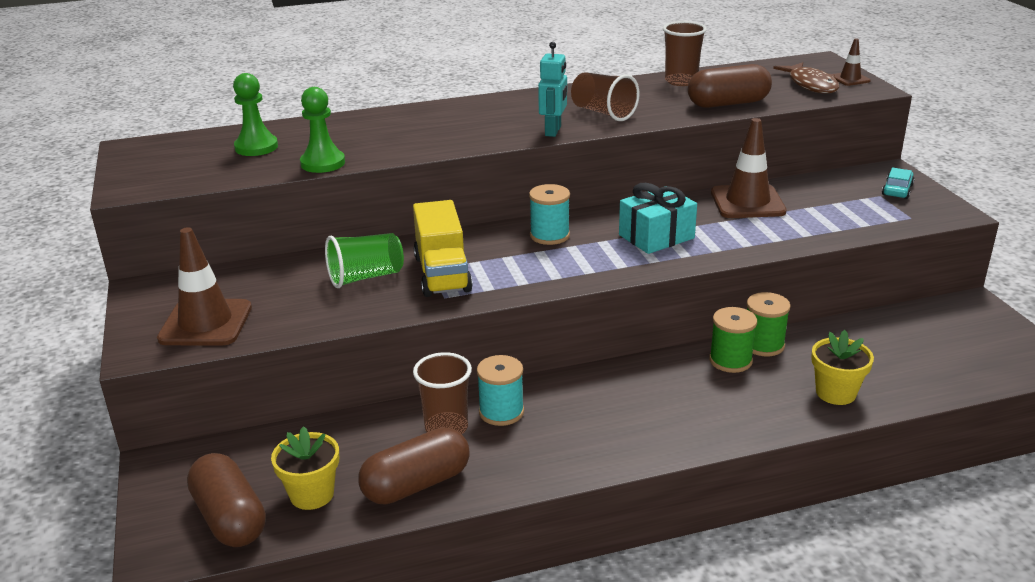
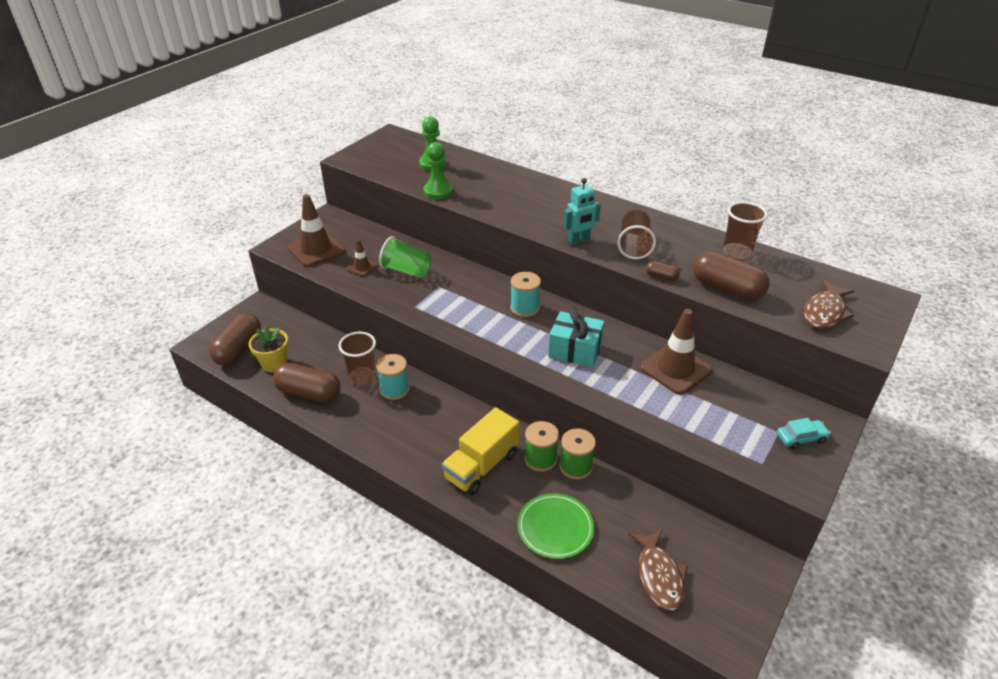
camera: 50 degrees right, 10 degrees up
yellow truck [413,200,473,297] -> yellow truck moved to [442,407,519,495]
yellow flower pot [811,330,874,405] -> green plate [517,493,594,559]
brown traffic cone [834,38,871,86] -> brown traffic cone moved to [347,240,378,276]
none -> brown fish [629,529,687,611]
none -> brown capsule [646,261,680,281]

